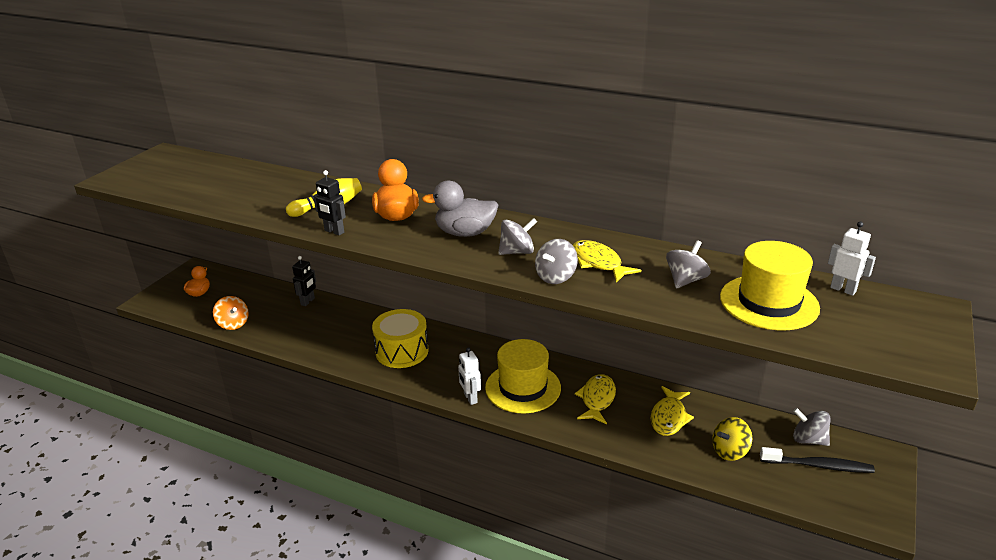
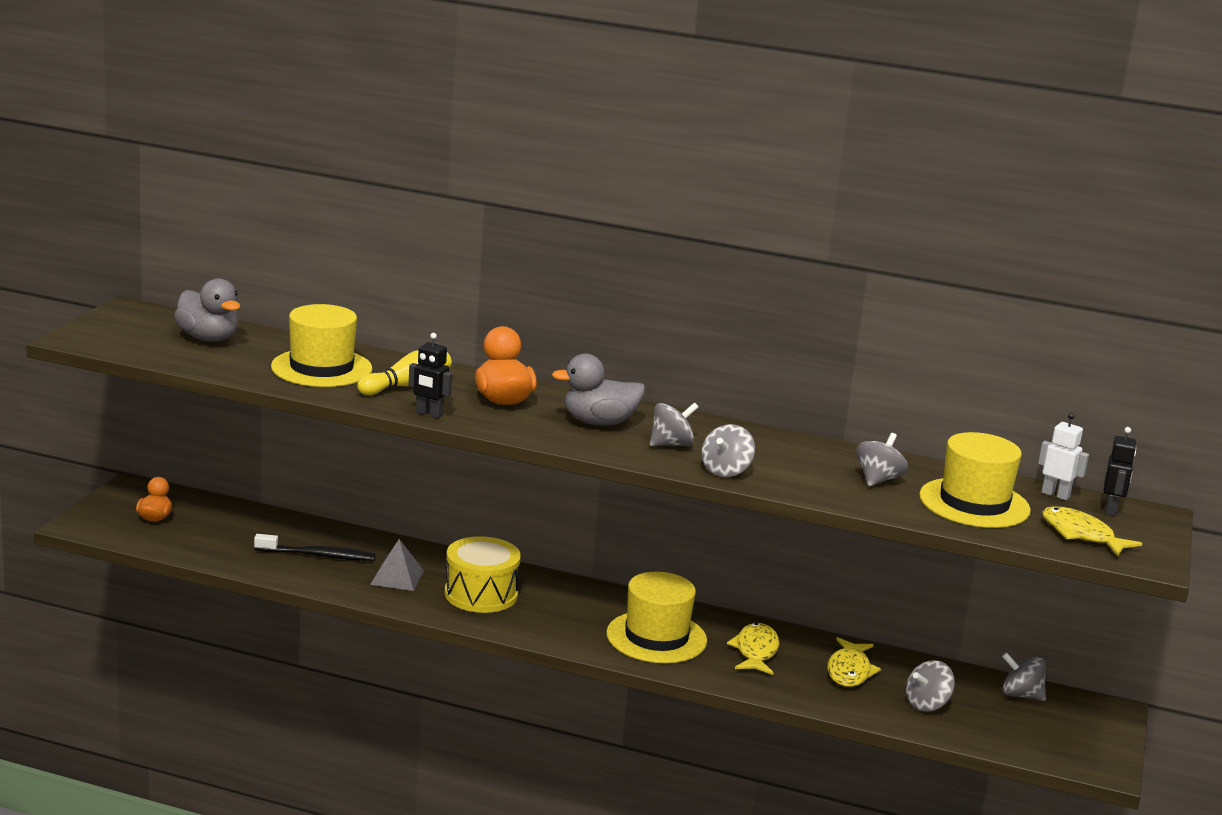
camera: 10 degrees left, 10 degrees down
orange spinning top [213,296,249,330] -> none
black robot [292,256,316,306] -> black robot moved to [1103,427,1136,516]
white robot [458,347,481,405] -> none
yellow fish [573,240,641,283] -> yellow fish moved to [1042,506,1142,556]
yellow spinning top [712,417,752,461] -> grey spinning top [906,660,955,712]
black toothbrush [760,447,875,473] -> black toothbrush moved to [254,534,375,561]
none -> grey duck [174,278,240,342]
none -> yellow hat [271,304,372,387]
none -> grey pyramid [370,539,424,591]

